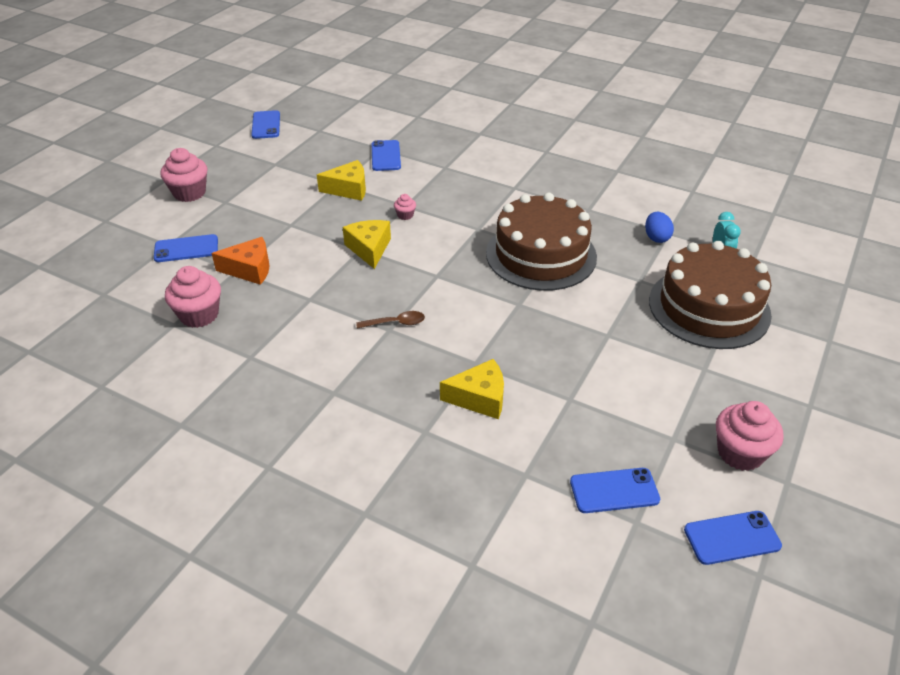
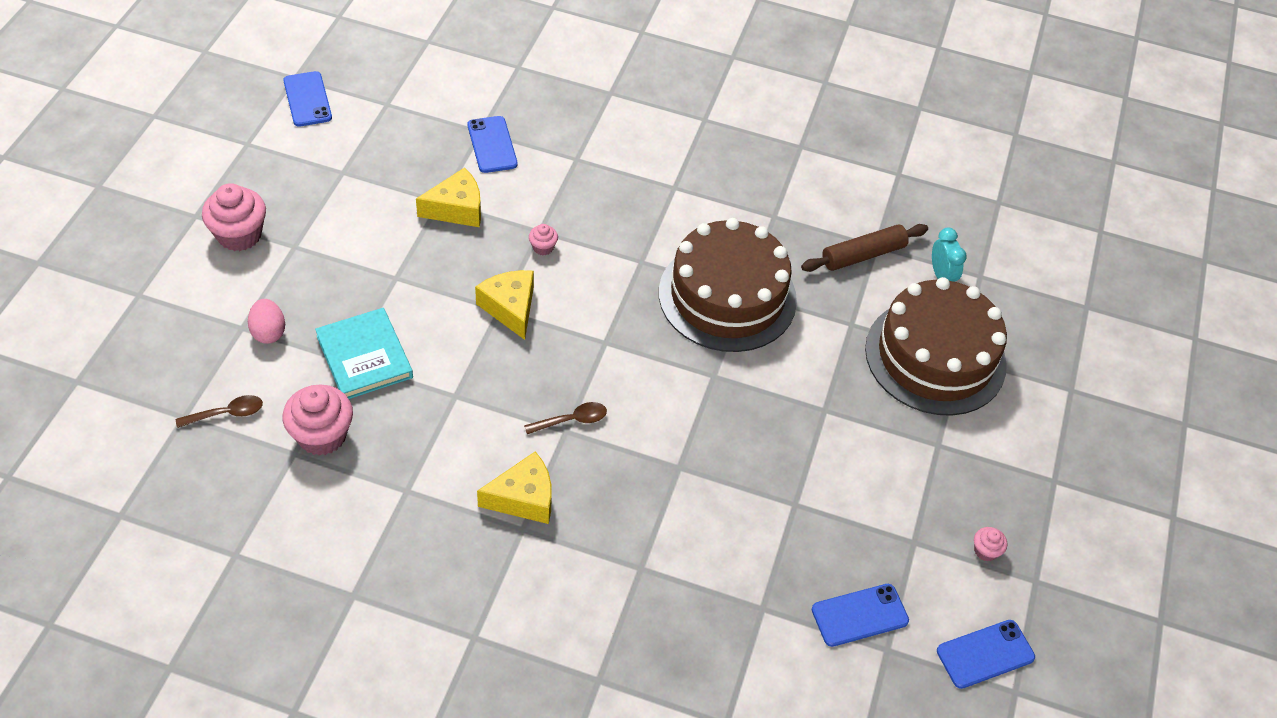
camera: 15 degrees left, 10 degrees up
blue phone [154,234,218,262] -> pink egg [248,299,285,344]
orange cheese [212,237,270,285] -> turquoise book [315,308,413,399]
yellow cheese [440,359,504,419] -> yellow cheese moved to [477,451,552,524]
blue egg [645,212,674,243] -> brown rolling pin [801,224,928,272]
pink cupcake [716,401,784,471] -> pink cupcake [974,527,1007,562], size x0.48
none -> brown spoon [176,395,263,428]

